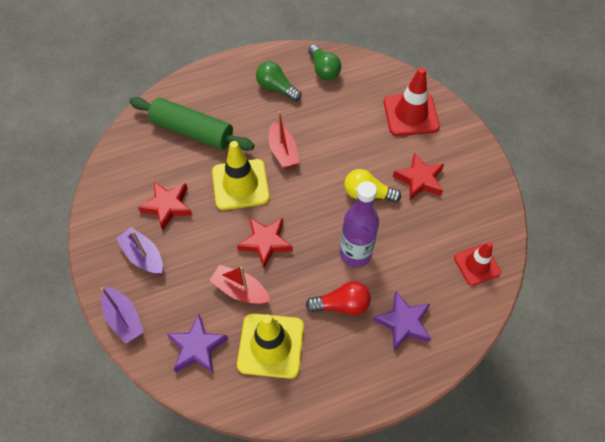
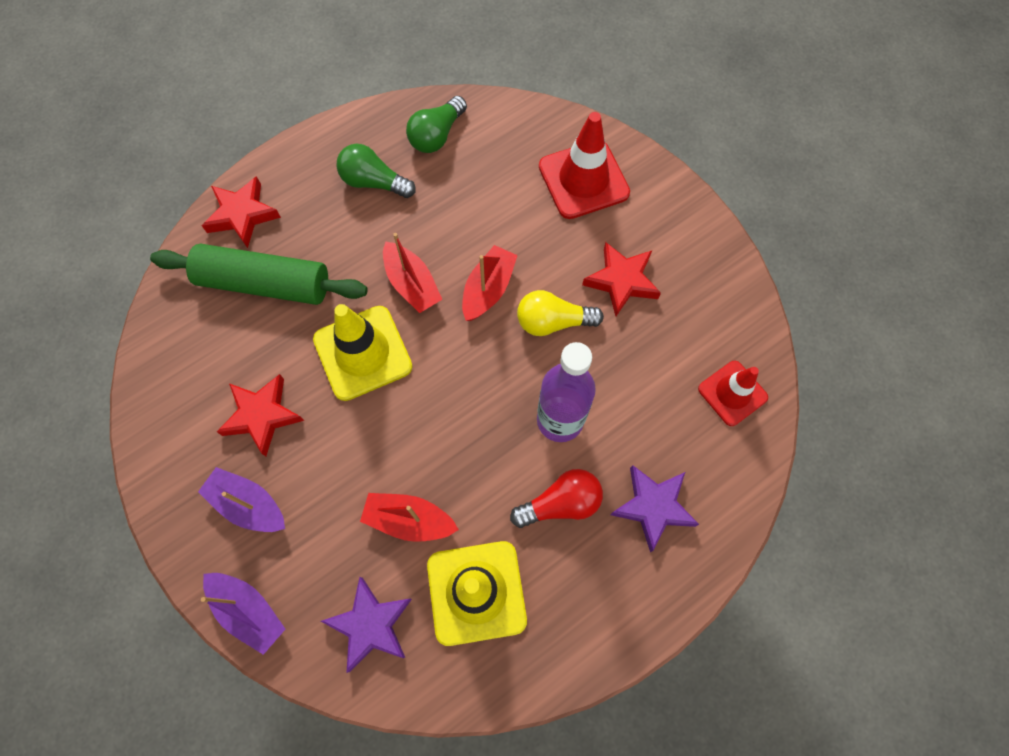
camera: 15 degrees left, 10 degrees up
red star [237,217,293,269] -> red star moved to [202,176,281,248]
green light bulb [308,44,341,80] -> green light bulb turned 75 degrees clockwise [406,96,467,153]
none -> red boat [462,245,518,321]

